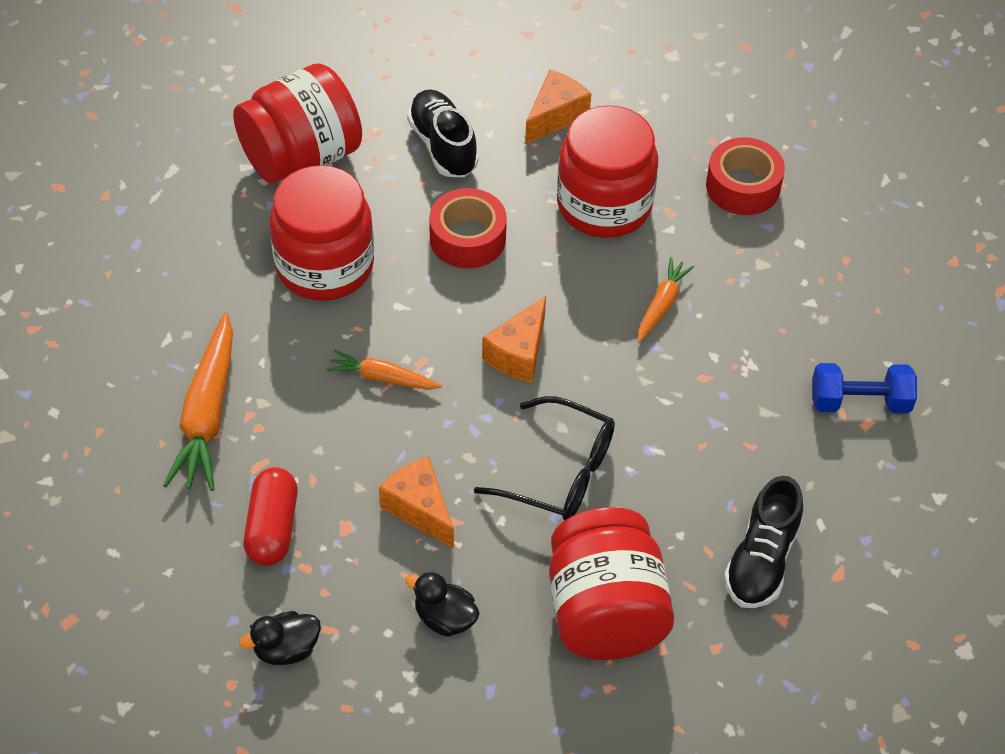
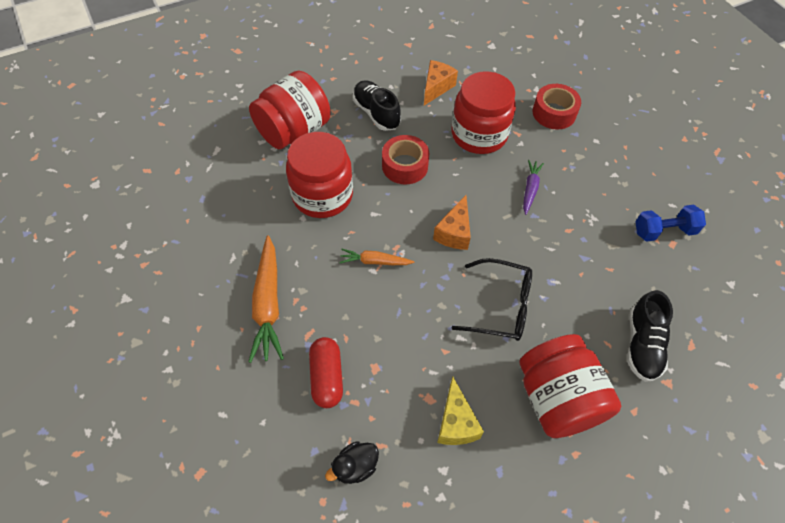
camera: 10 degrees left, 5 degrees up
orange cheese [379,457,454,549] -> none
black duck [405,571,480,637] -> yellow cheese [437,377,484,445]
orange carrot [638,257,694,343] -> purple carrot [523,160,544,215]

